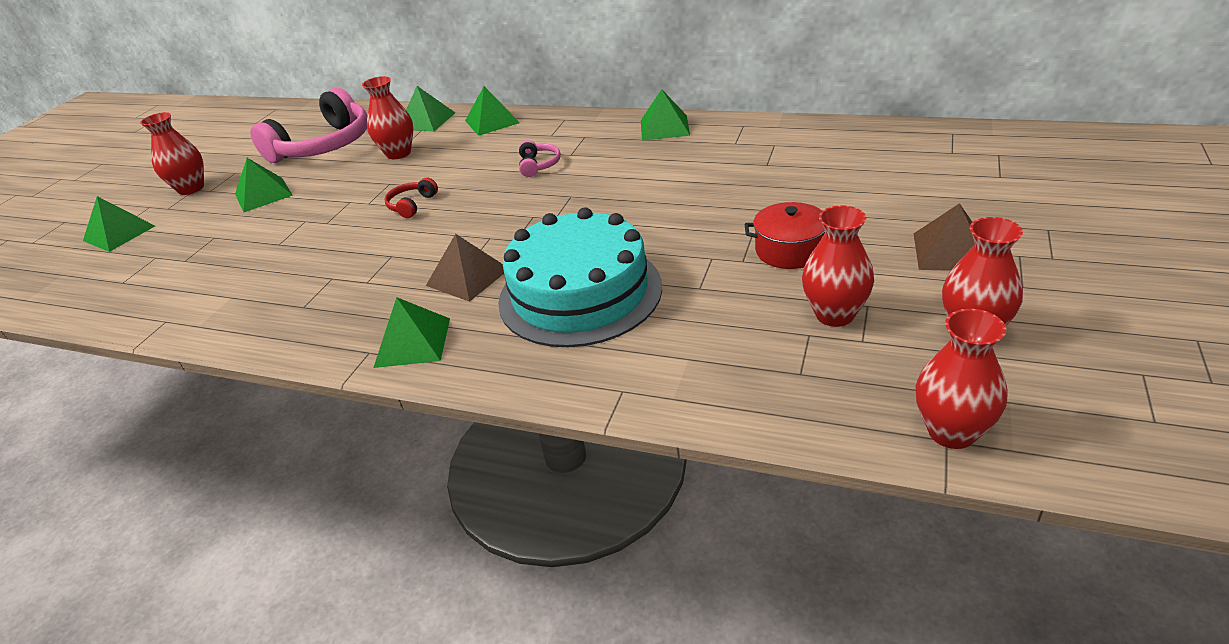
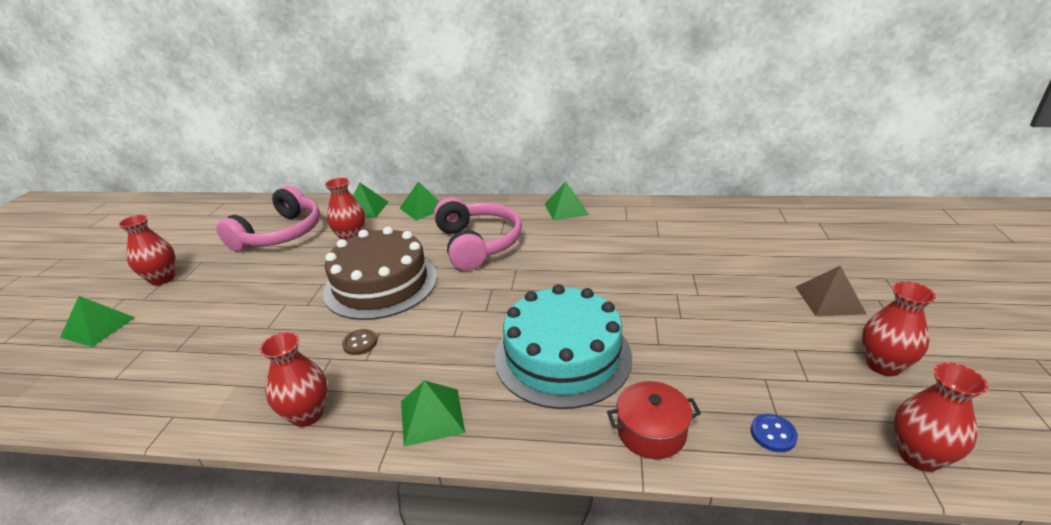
camera: 15 degrees left, 5 degrees down
green pyramid [235,158,293,212] -> none
red headphones [385,177,438,218] -> brown cake [323,227,437,320]
brown pyramid [426,234,504,302] -> none
pink headphones [519,140,561,177] -> pink headphones [434,197,522,271], size x2.40
red pot [744,202,825,269] -> red pot moved to [607,381,701,459]
red vase [802,205,874,327] -> red vase moved to [259,332,328,427]
none -> brown button [342,329,377,355]
none -> blue button [750,414,798,452]

